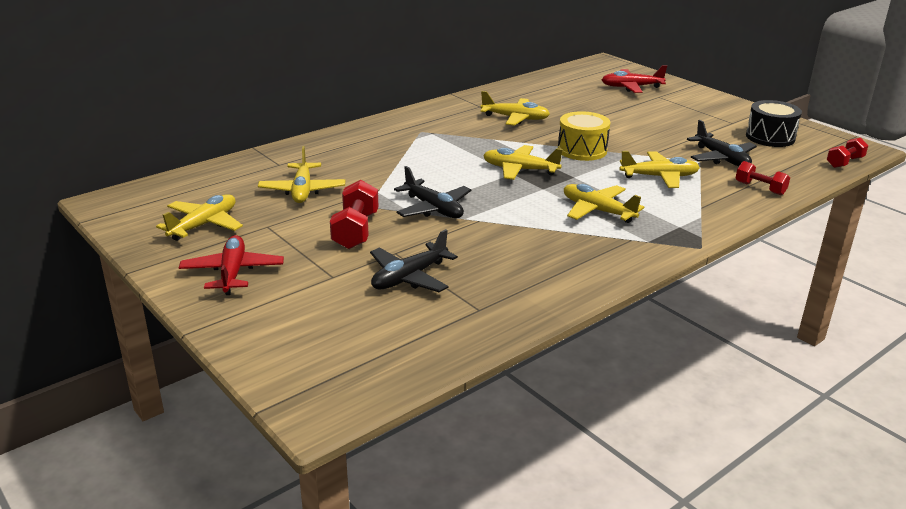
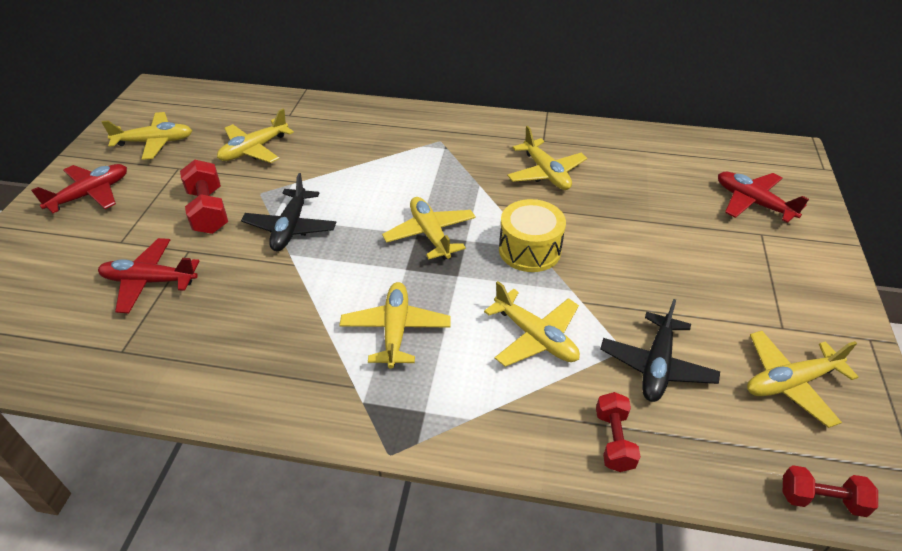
camera: 50 degrees right, 15 degrees up
red dumbbell [330,180,379,249] -> red dumbbell turned 75 degrees counterclockwise [180,160,228,234]
black plane [370,229,458,292] -> red plane [98,238,199,313]
black drum [746,100,802,147] -> yellow plane [747,331,858,428]

